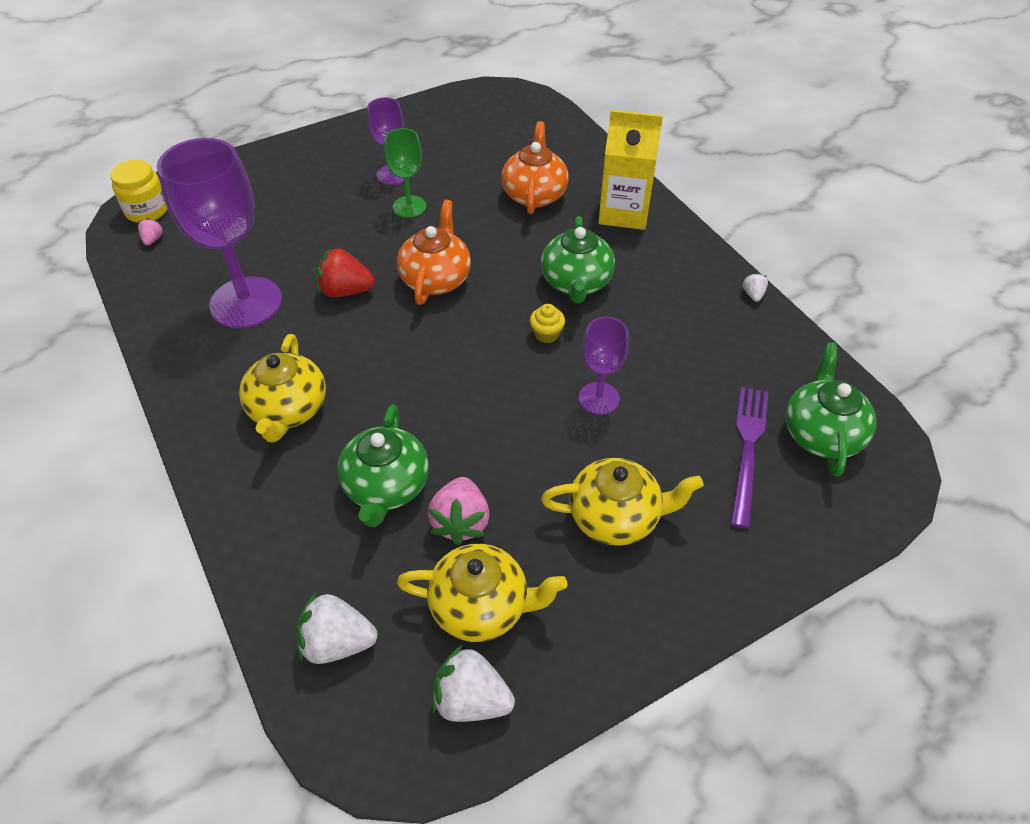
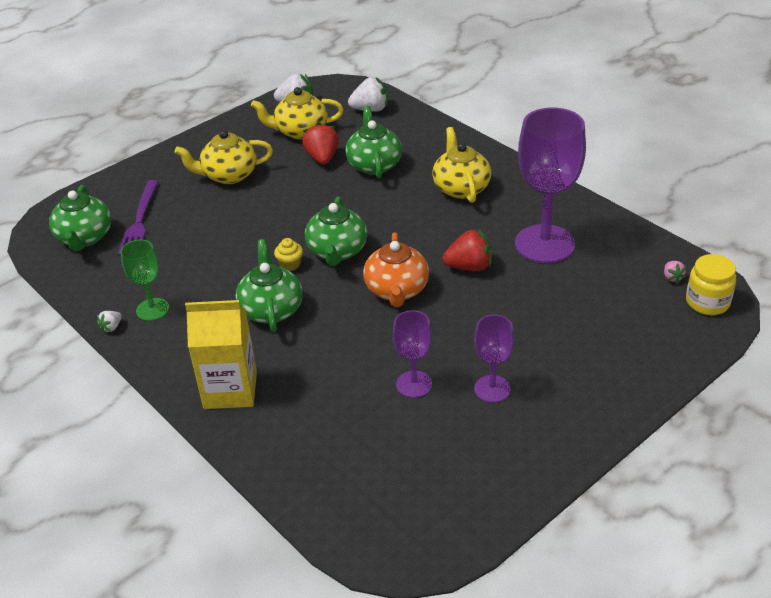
camera: 170 degrees right, 10 degrees down
green goblet [384,128,426,218] -> green goblet moved to [121,240,169,321]
pink strawberry [428,477,490,545] -> red strawberry [302,122,339,165]
orange teapot [502,121,569,214] -> none
purple goblet [579,317,629,415] -> purple goblet moved to [393,310,432,398]
white strawberry [743,273,768,302] -> white strawberry turned 45 degrees clockwise [97,311,122,333]
none -> green teapot [305,196,367,266]

